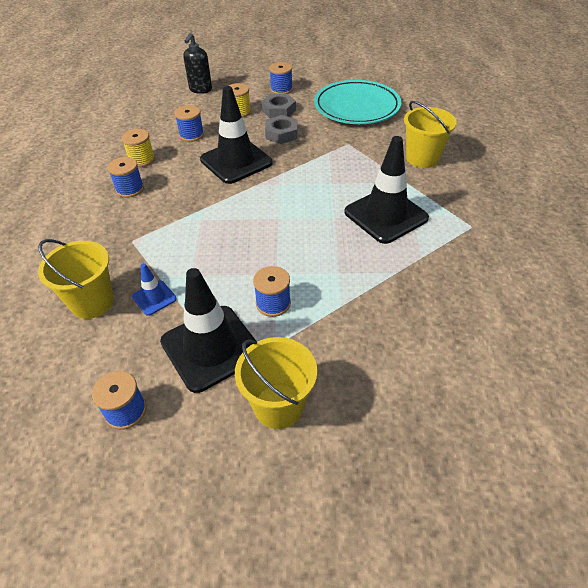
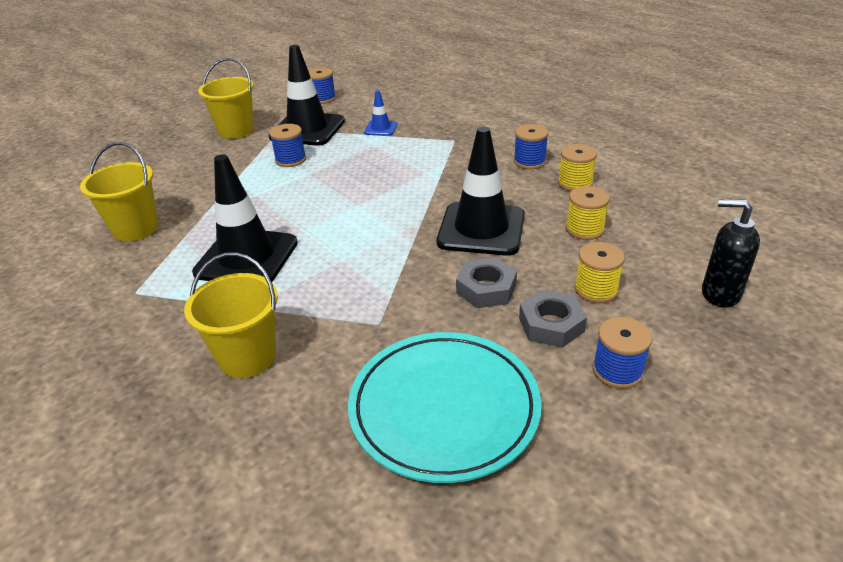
camera: 140 degrees right, 10 degrees down
yellow bucket [38,239,114,319] -> yellow bucket moved to [80,142,158,241]
blue spool [175,105,204,142] -> yellow spool [566,186,610,240]
black soap dispenser [183,33,212,94] -> black soap dispenser turned 45 degrees counterclockwise [702,199,760,307]

